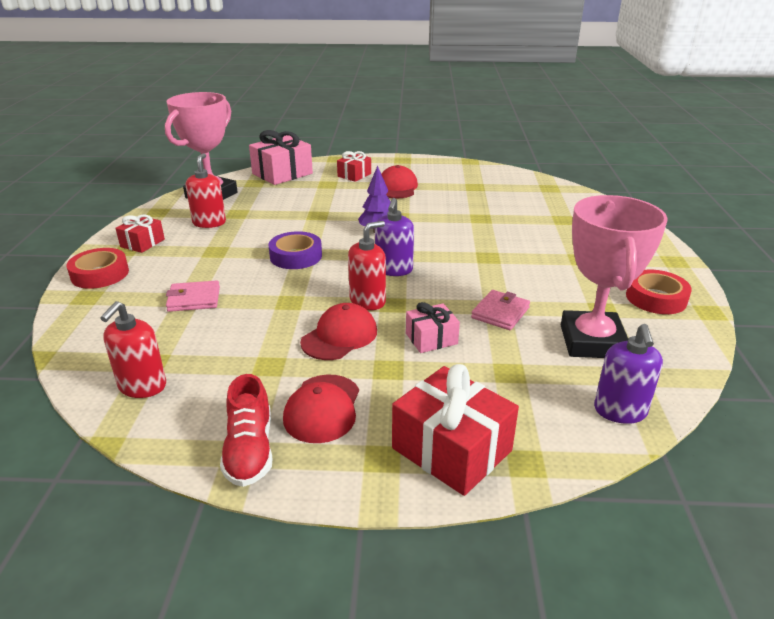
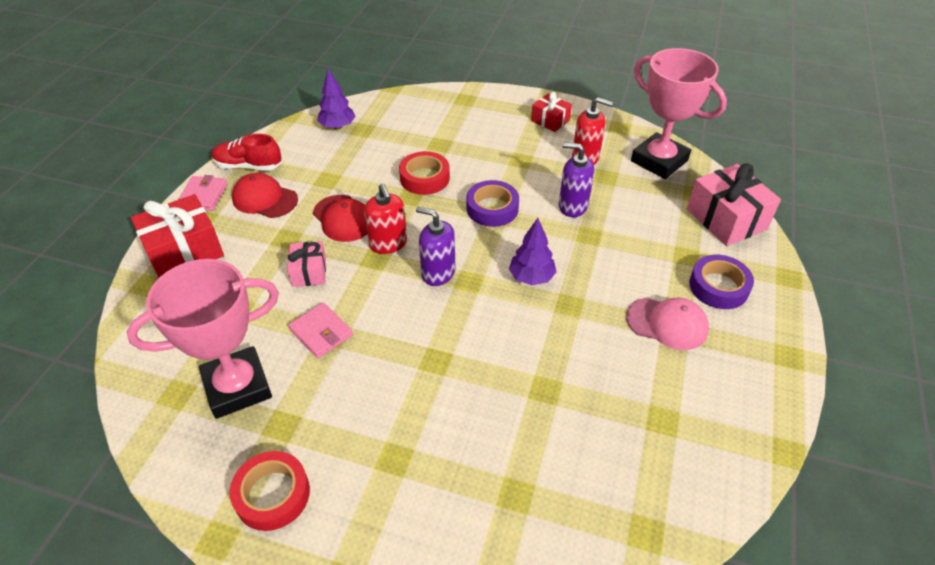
camera: 105 degrees right, 15 degrees up
red tape [66,248,129,289] -> red tape moved to [399,151,450,195]
red soap dispenser [100,301,166,398] -> purple tree [317,69,356,130]
pink wallet [166,280,220,312] -> pink wallet moved to [178,175,228,211]
red gift [337,151,371,182] -> purple tape [689,255,754,309]
red cap [381,165,418,198] -> pink cap [626,298,709,350]
pink trophy [561,195,668,358] -> pink trophy turned 45 degrees counterclockwise [127,259,279,419]
purple soap dispenser [594,324,663,424] -> purple soap dispenser moved to [559,143,594,217]

